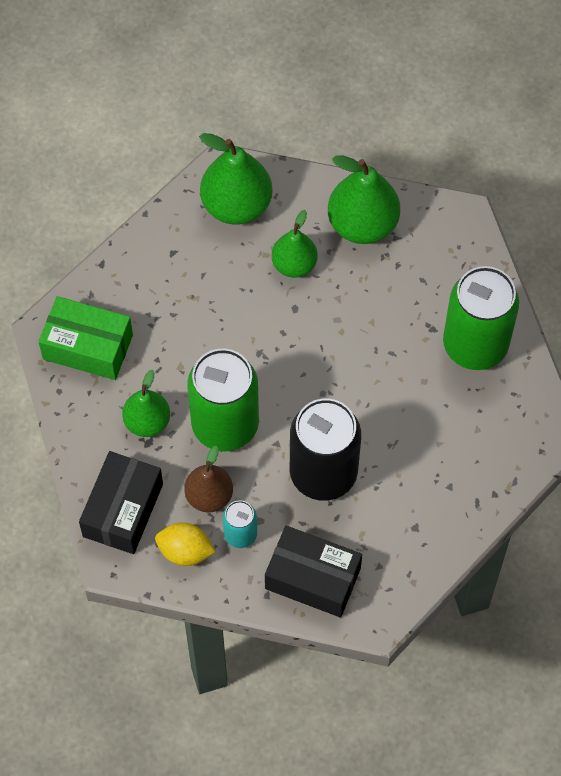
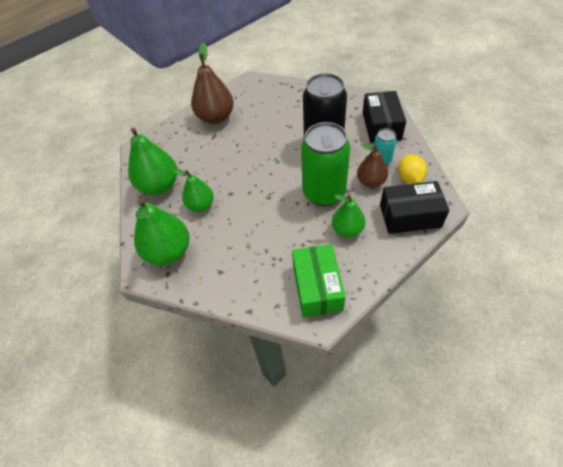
camera: 110 degrees left, 10 degrees down
green can [443,266,519,370] -> brown pear [191,43,234,124]

